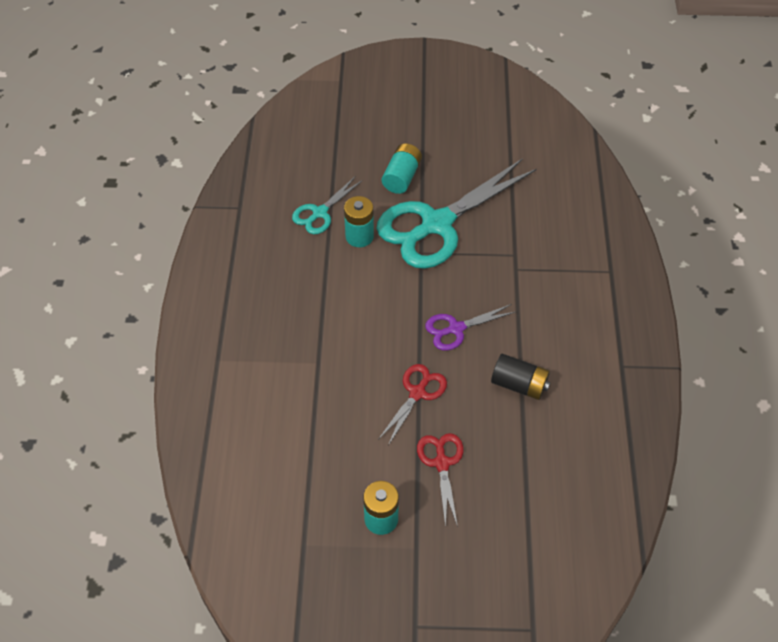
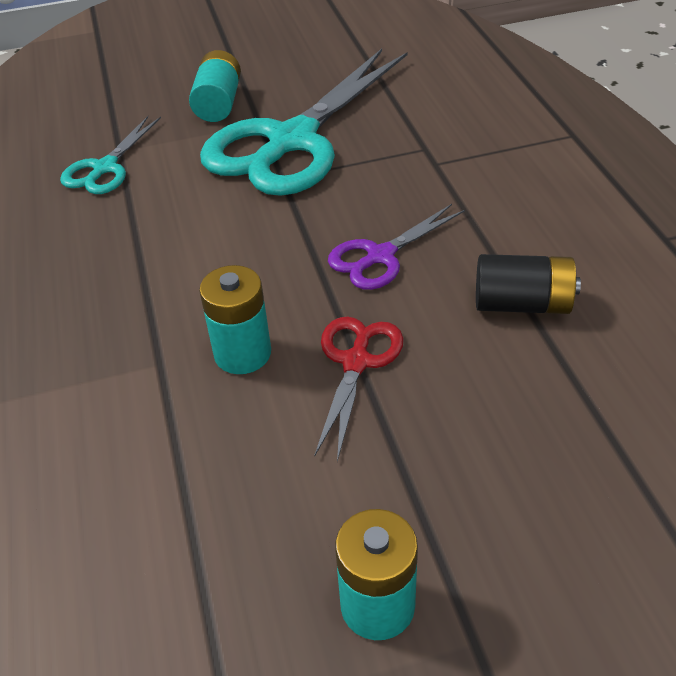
camera: 15 degrees left, 10 degrees down
turquoise battery [344,196,374,247] -> turquoise battery moved to [199,265,271,374]
red scissors [417,433,463,528] -> none

